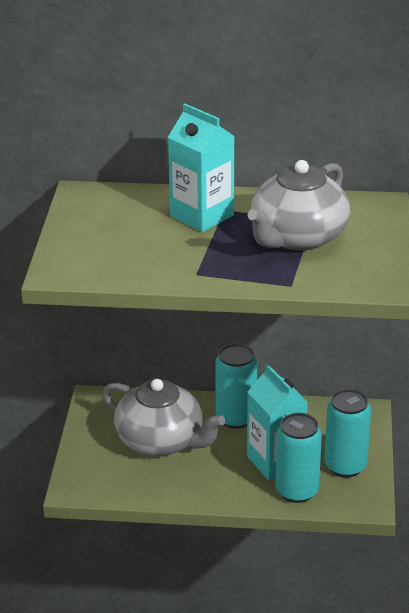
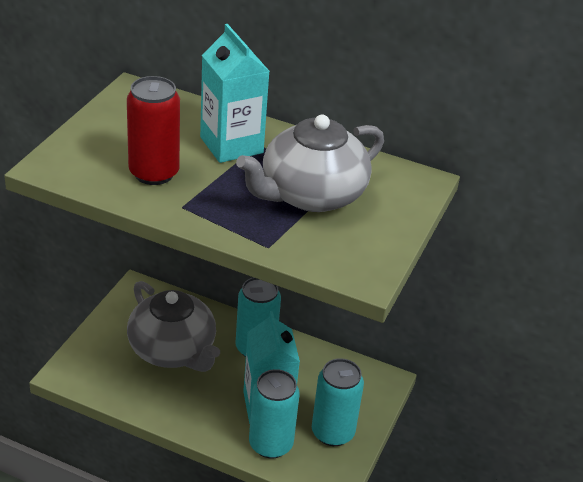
camera: 15 degrees right, 5 degrees up
none -> red can [127,76,180,185]

